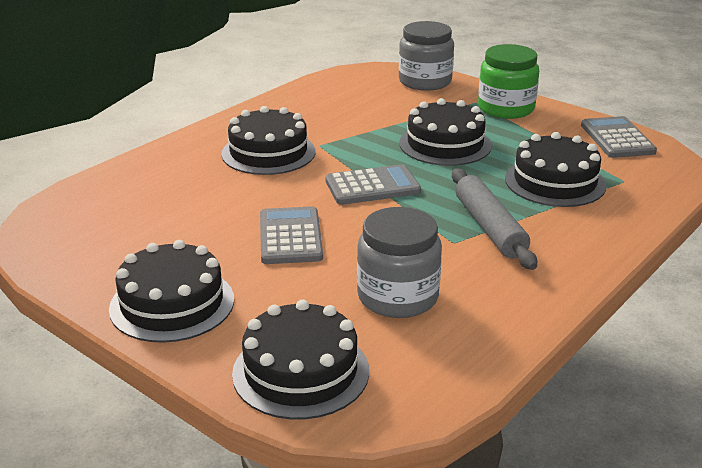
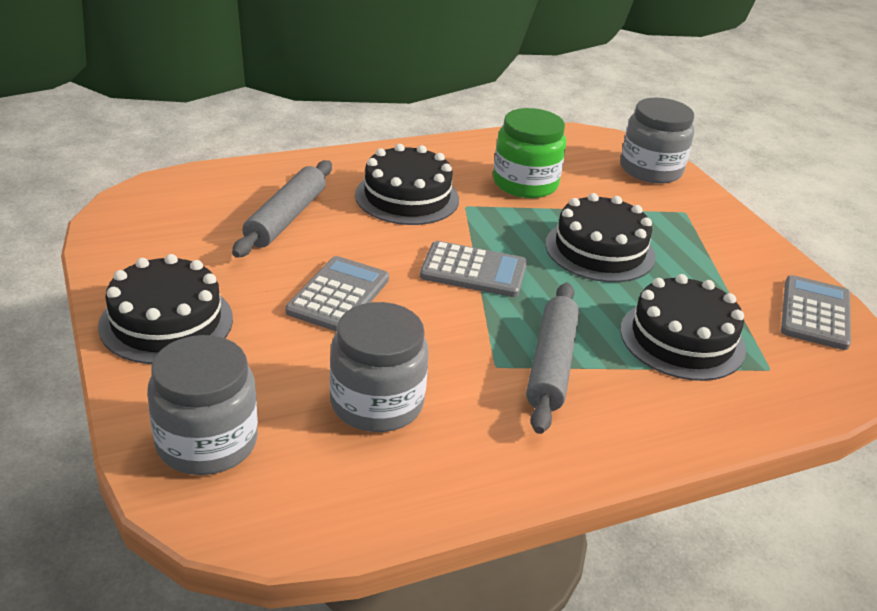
camera: 25 degrees right, 5 degrees up
black cake [232,300,369,419] -> grey jar [147,335,258,475]
green jar [478,44,539,119] -> green jar moved to [493,108,566,198]
none -> grey rolling pin [232,160,332,258]

